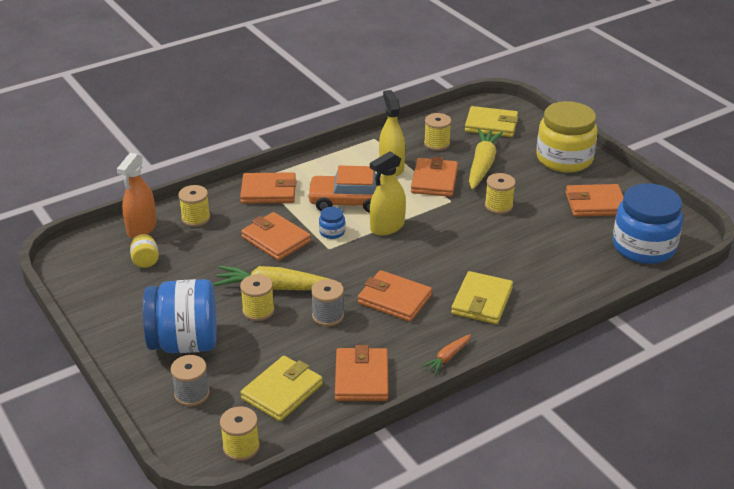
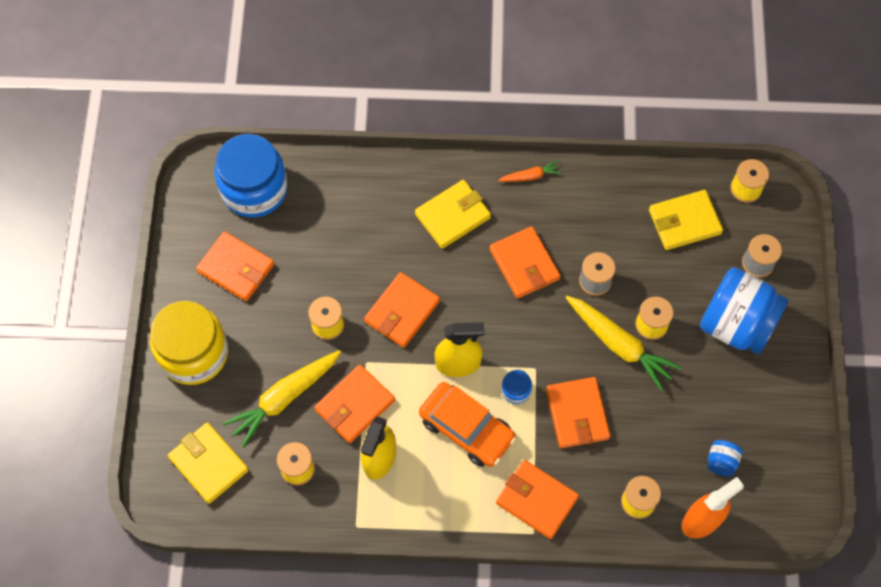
camera: 145 degrees left, 30 degrees up
yellow jar [130,234,159,268] -> blue jar [707,440,742,477]
orange wallet [335,345,388,401] -> orange wallet moved to [364,272,440,348]

